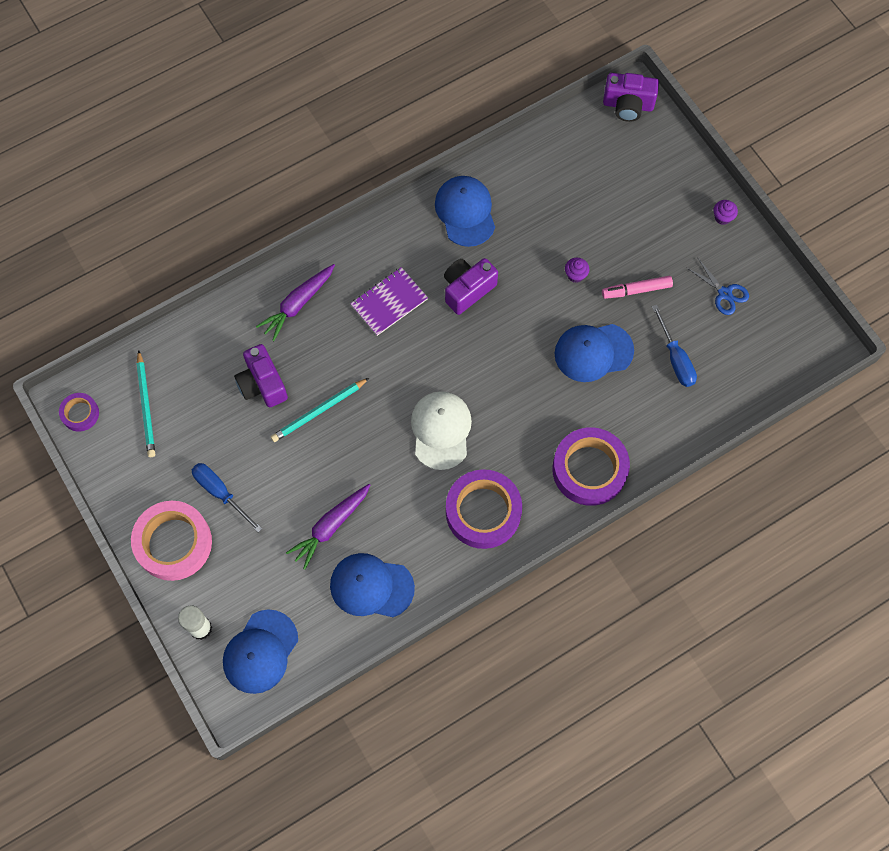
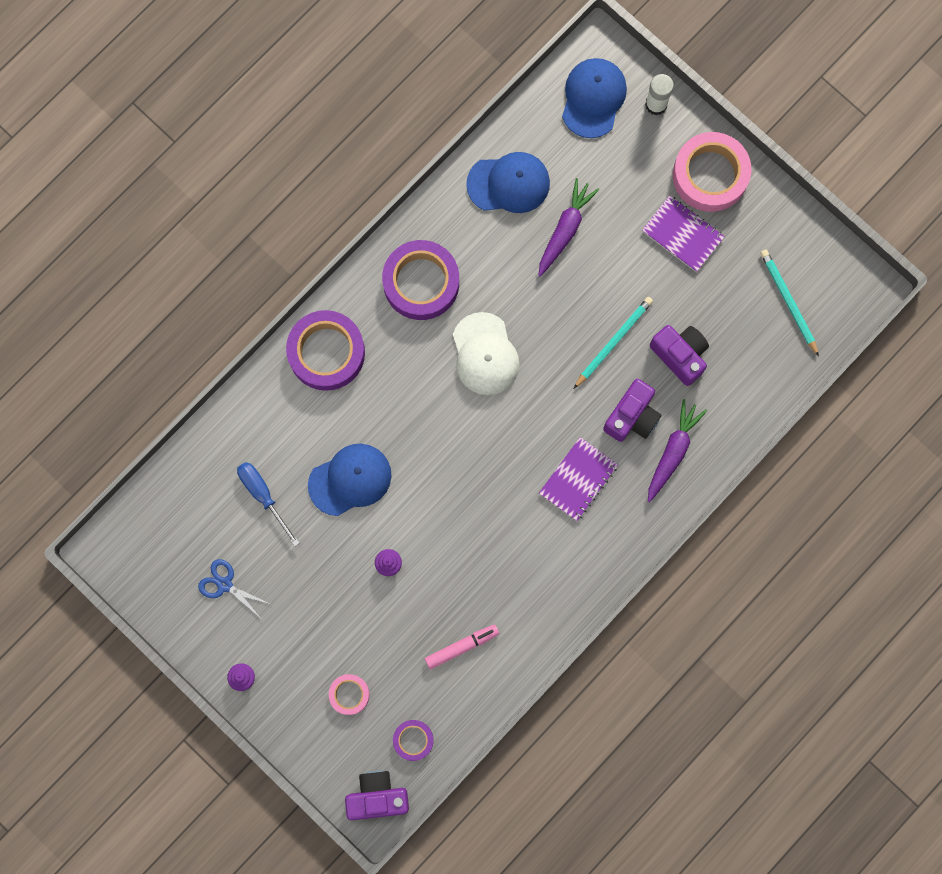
camera: 165 degrees right, 10 degrees up
purple tape [59,393,99,432] -> purple tape moved to [393,720,434,761]
blue screwdriver [192,463,262,533] -> purple notebook [642,196,725,272]
blue cap [435,176,495,247] -> none
purple camera [444,258,498,315] -> purple camera moved to [603,379,661,442]
pink marker [602,276,673,299] -> pink marker moved to [425,624,499,669]
none -> pink tape [329,674,370,715]

